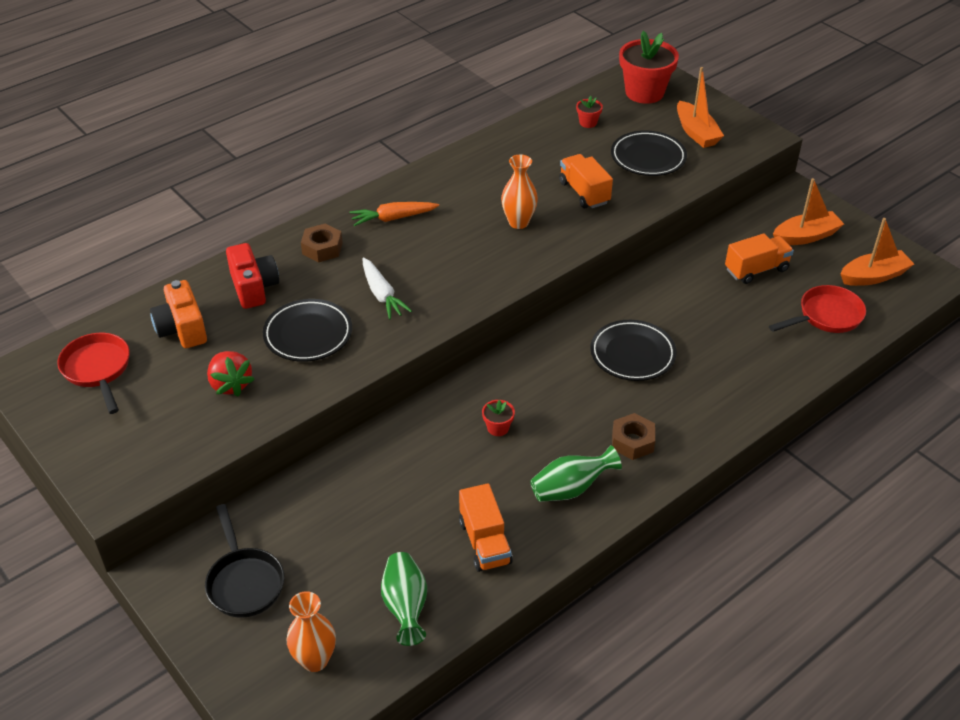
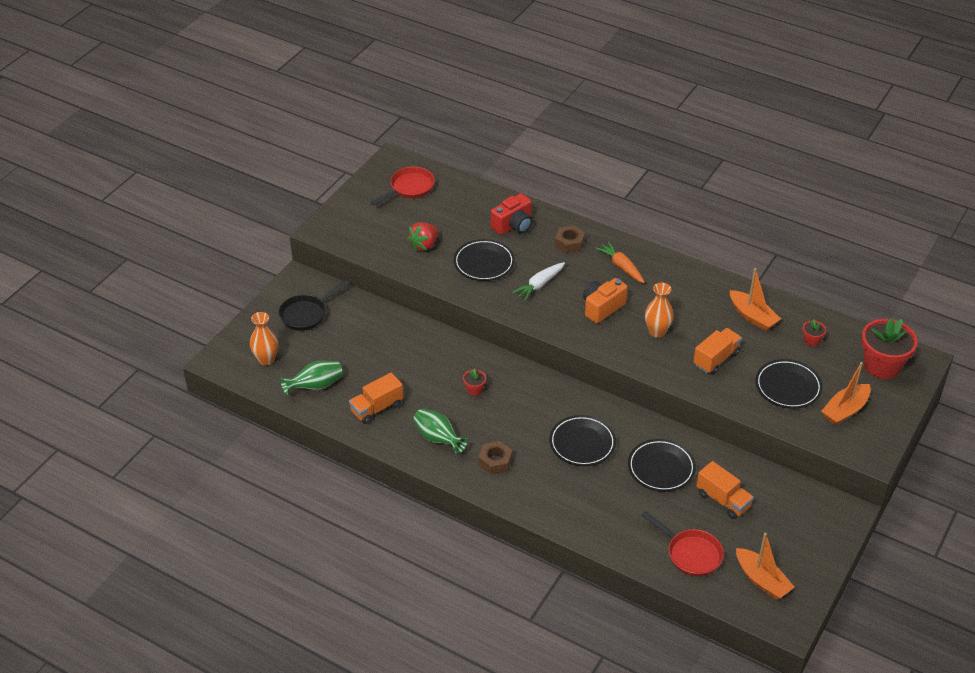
camera: 70 degrees right, 0 degrees up
orange camera [150,280,207,348] -> orange camera moved to [583,278,628,323]
orange boat [773,178,844,245] -> orange boat moved to [730,268,781,331]
none -> black plate [628,439,696,492]

